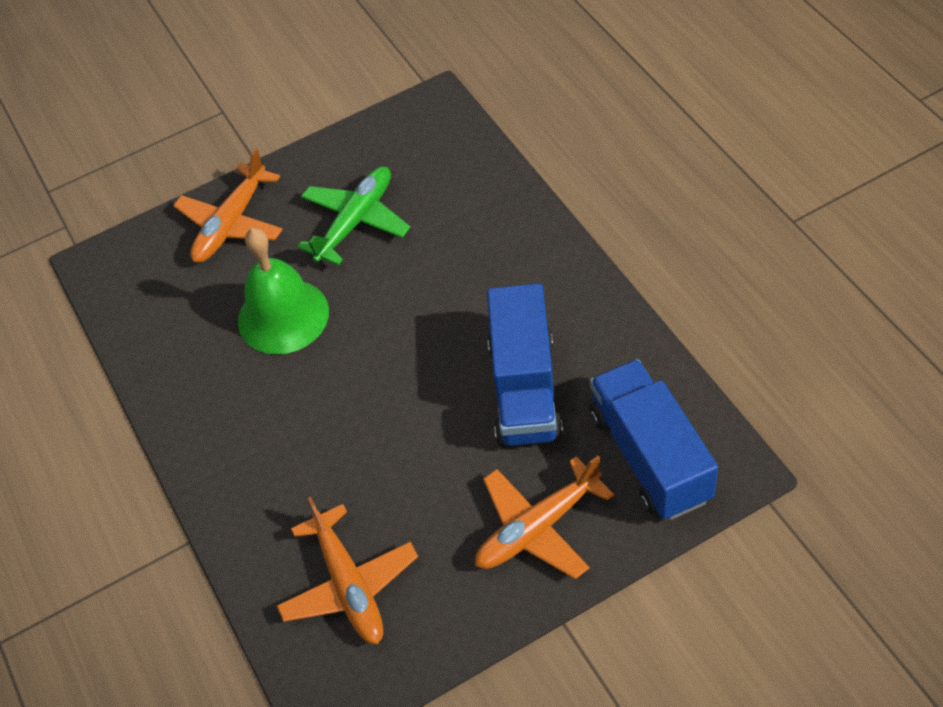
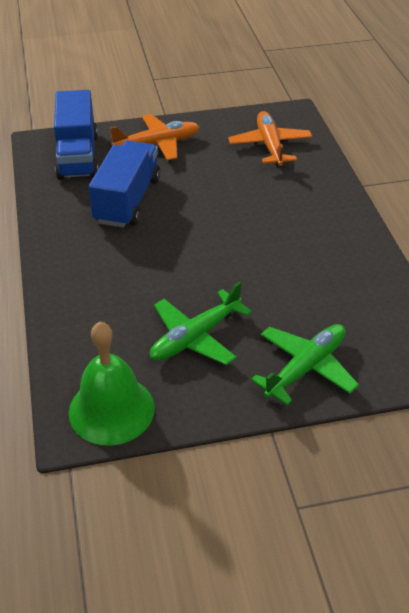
camera: 170 degrees left, 10 degrees down
orange plane [173,148,283,263] -> green plane [251,324,359,405]
green bell [238,228,329,354] -> green bell moved to [69,322,155,446]

